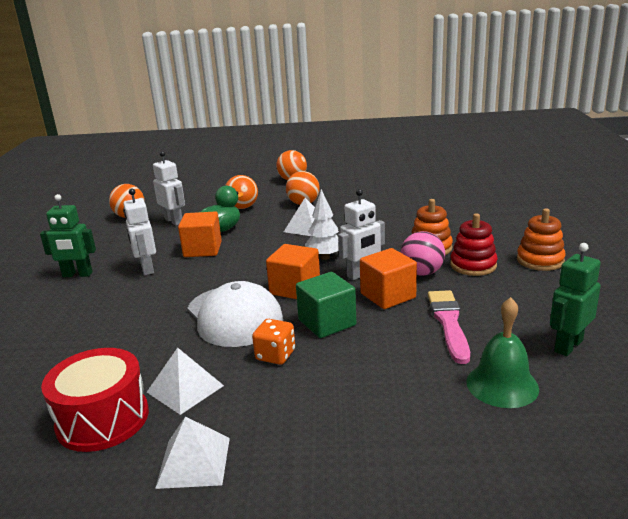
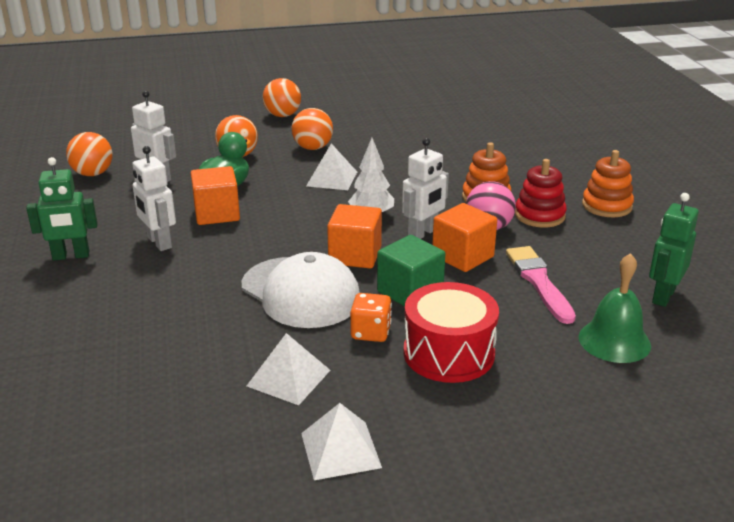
camera: 15 degrees left, 5 degrees up
red drum [41,348,149,452] -> red drum moved to [403,282,499,383]

